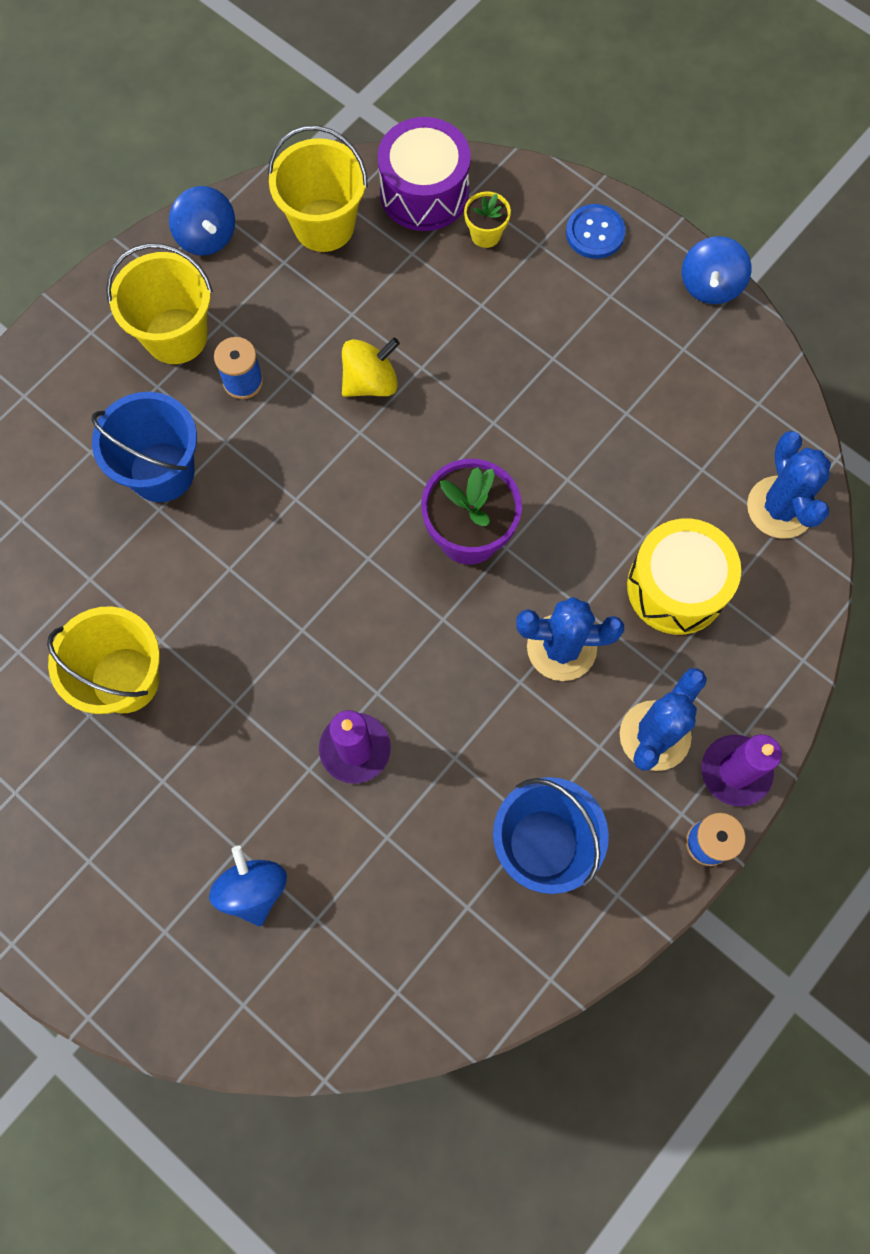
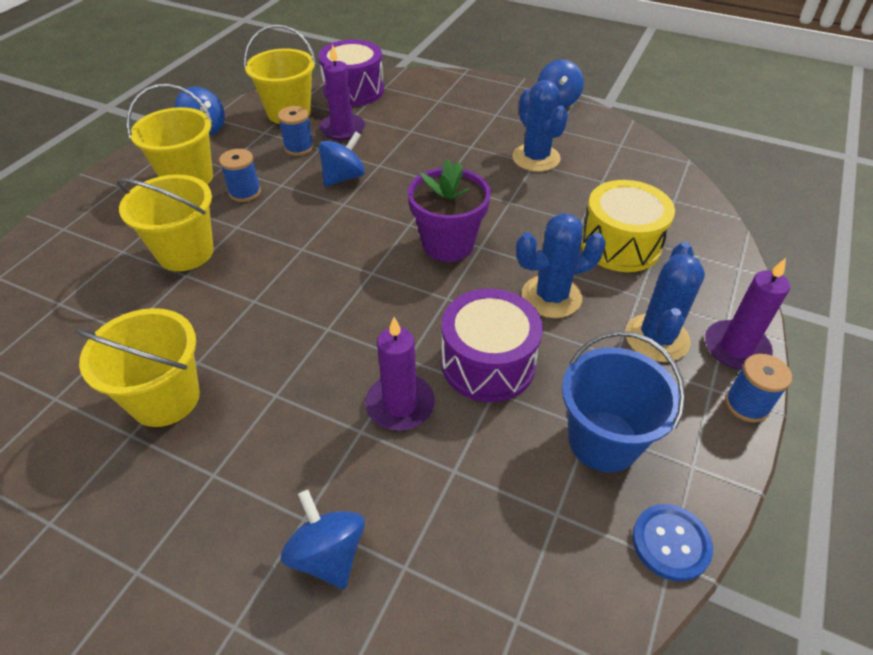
camera: 15 degrees left, 25 degrees down
blue bucket [91,392,197,502] -> yellow bucket [116,175,214,271]
yellow spinning top [342,338,400,397] -> blue spinning top [318,131,365,187]
yellow flower pot [464,191,511,248] -> none
blue button [566,204,626,259] -> blue button moved to [632,504,713,582]
blue cactus [747,431,831,539] -> blue cactus moved to [512,80,568,172]
none -> blue spool [278,106,314,156]
none -> purple candle [319,44,365,140]
none -> purple drum [441,288,543,402]

